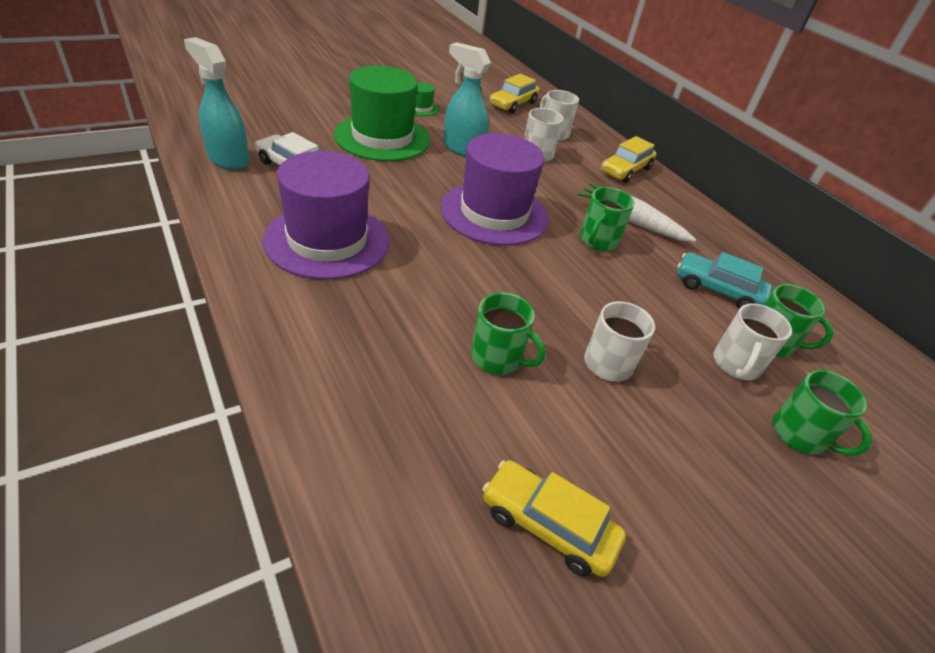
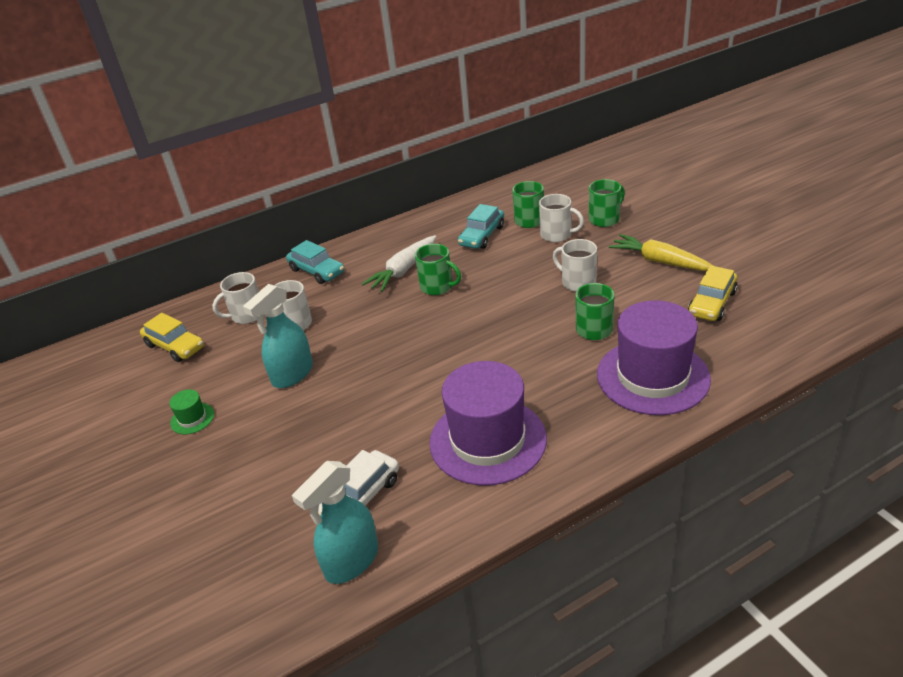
camera: 80 degrees left, 5 degrees down
green hat [334,66,430,161] -> none
purple hat [440,133,548,246] -> purple hat moved to [597,300,711,415]
yellow car [601,136,657,183] -> turquoise car [286,240,344,284]
none -> yellow carrot [609,234,713,271]

